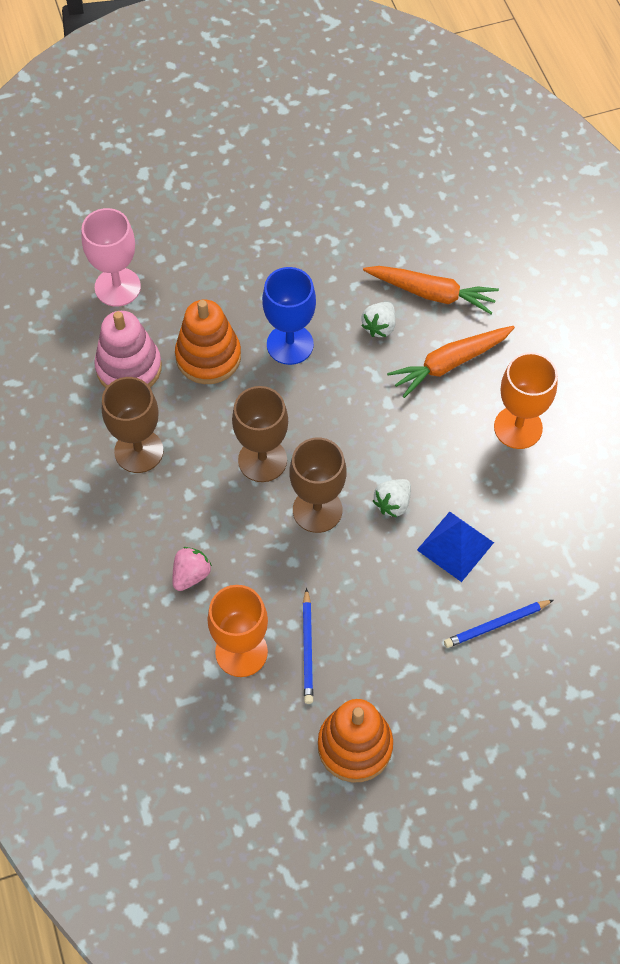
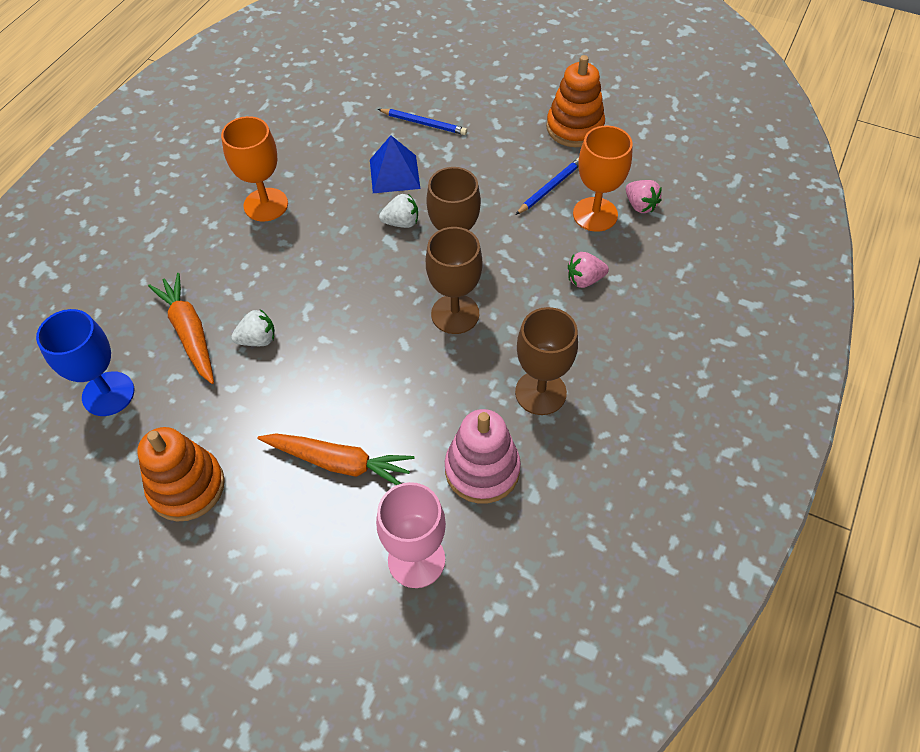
camera: 135 degrees left, 5 degrees down
orange stacking toy [175,300,241,384] -> orange stacking toy moved to [137,427,225,521]
blue goblet [262,267,316,365] -> blue goblet moved to [36,309,134,416]
orange carrot [387,326,515,398] -> orange carrot moved to [258,434,414,485]
none -> pink strawberry [626,180,662,213]

